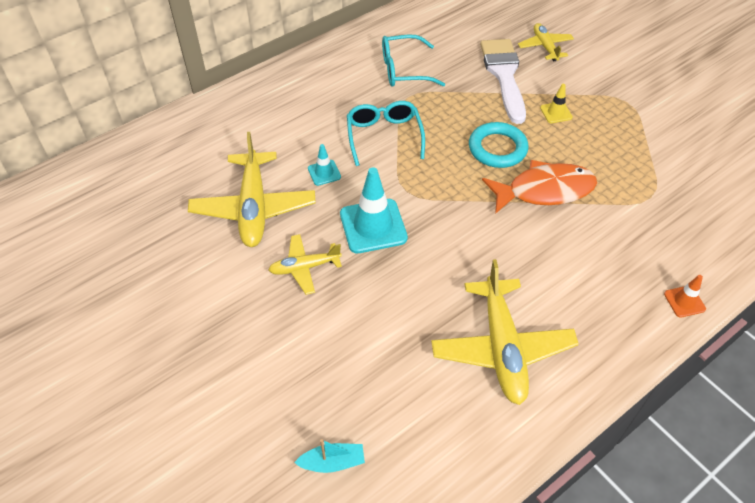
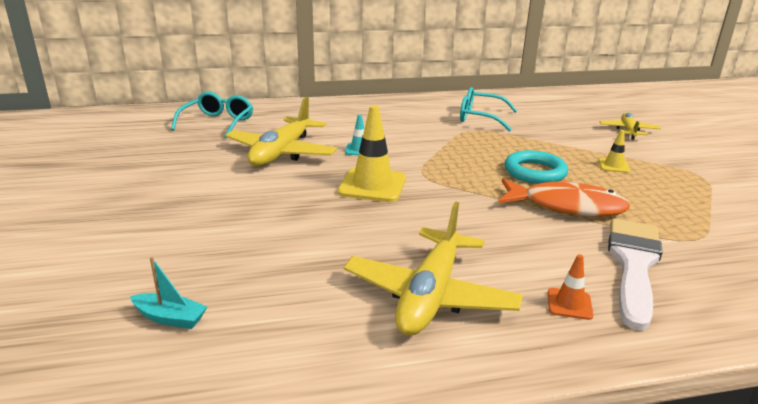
camera: 25 degrees right, 25 degrees down
yellow plane [269,234,342,295] -> none
turquoise traffic cone [340,167,408,253] -> yellow traffic cone [338,105,406,202]
turquoise glasses [347,101,425,166] -> turquoise glasses moved to [171,92,253,138]
white brush [480,39,526,124] -> white brush moved to [608,218,663,331]
orange traffic cone [664,275,706,318] -> orange traffic cone moved to [548,254,593,320]

